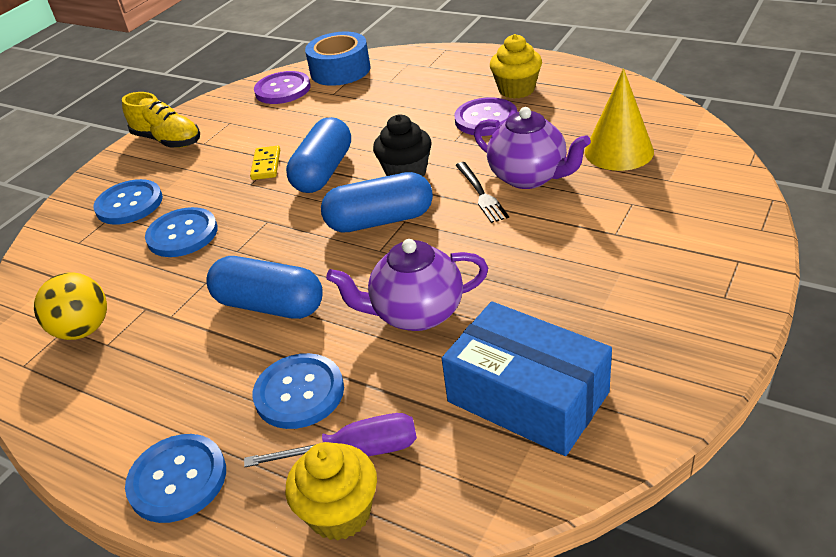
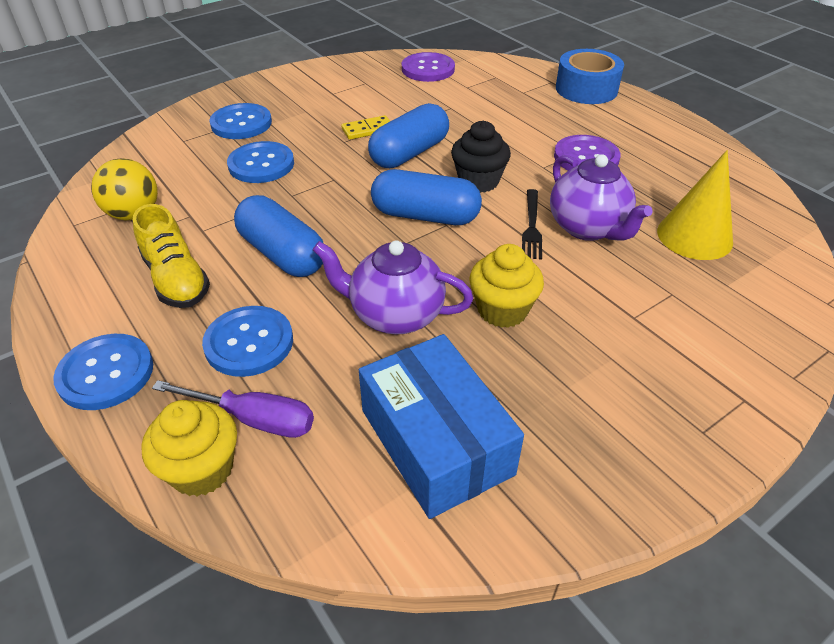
camera: 20 degrees right, 5 degrees up
yellow shoe [122,92,200,148] -> yellow shoe moved to [133,204,210,308]
yellow domino [250,146,280,180] -> yellow domino turned 45 degrees clockwise [341,115,390,140]
blue tape [305,32,371,86] -> blue tape moved to [556,49,624,104]
yellow cupcake [490,34,542,99] -> yellow cupcake moved to [470,244,544,328]

